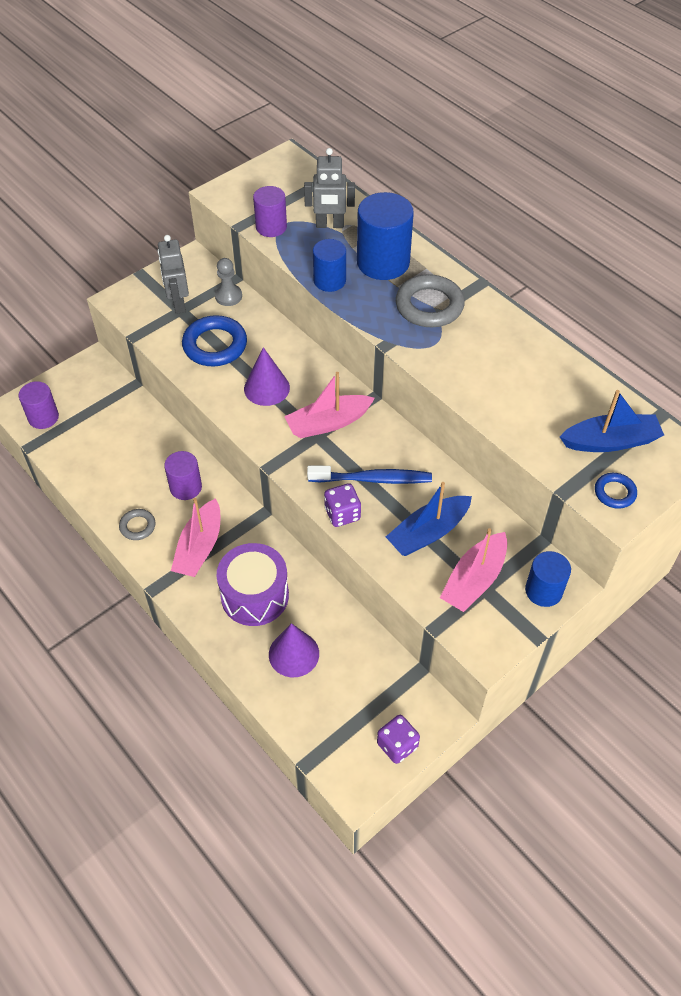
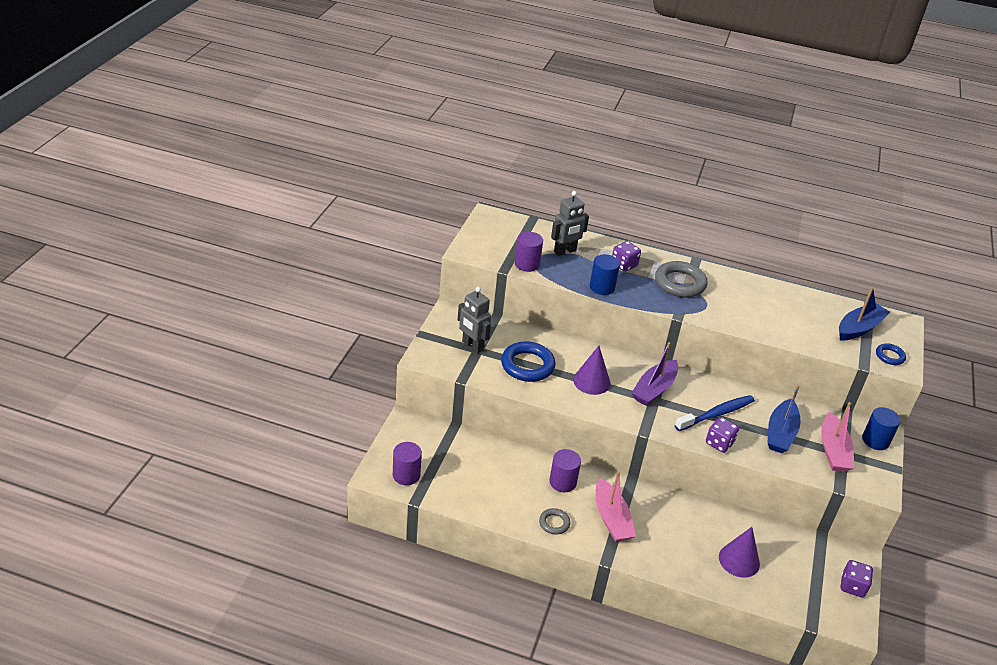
camera: 35 degrees left, 15 degrees down
grey pawn [215,258,242,306] -> none
purple drum [217,543,289,626] -> none
pink boat [284,372,375,438] -> purple boat [631,342,678,406]
blue cylinder [357,192,414,280] -> purple dice [612,241,641,272]

